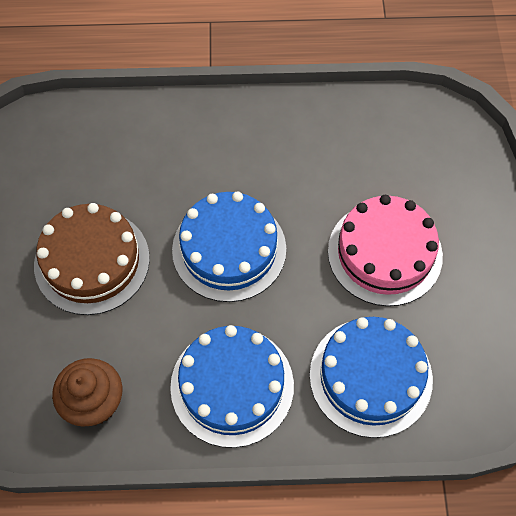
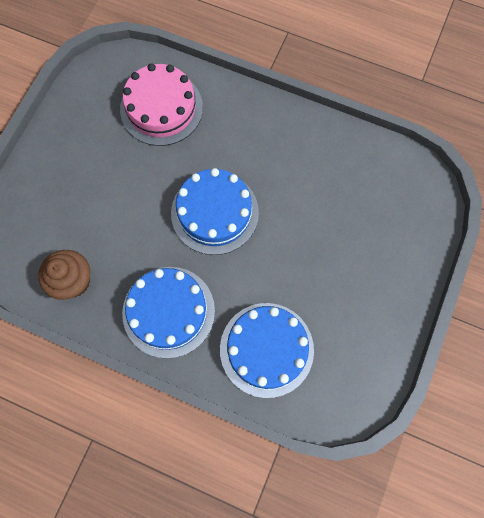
camera: 25 degrees right, 10 degrees up
brown cake [34,203,150,315] -> none
pink cake [328,195,443,306] -> pink cake moved to [120,63,203,146]

